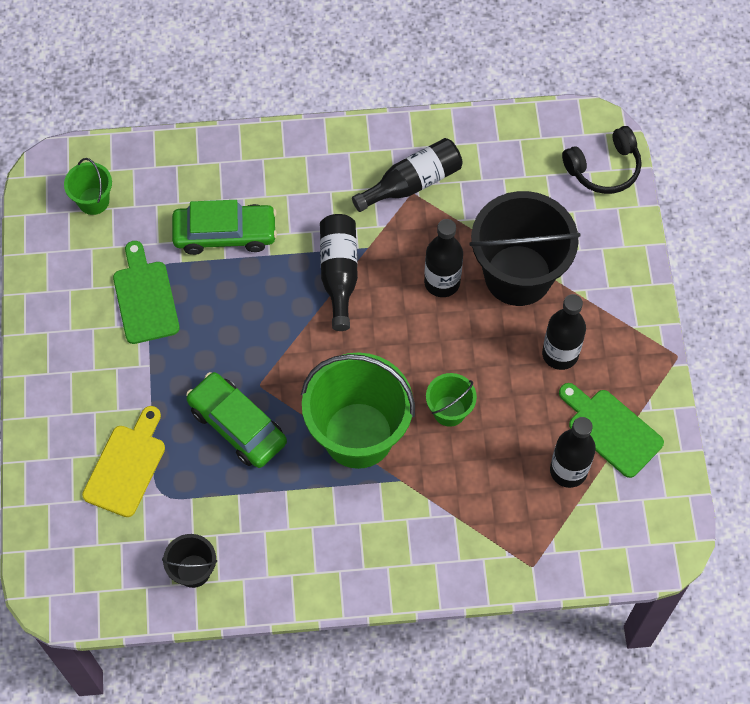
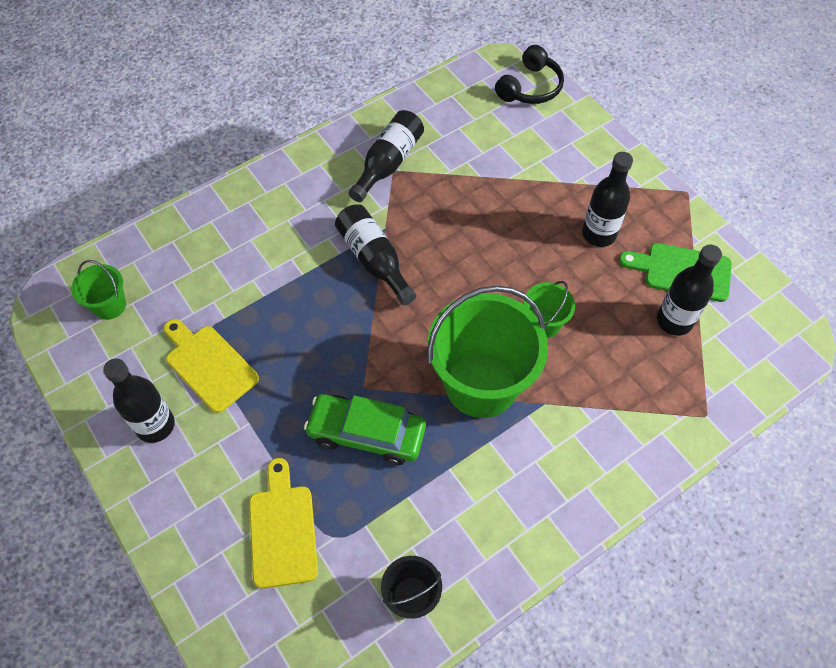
camera: 30 degrees left, 5 degrees down
green cutting board [113,241,180,344] -> yellow cutting board [164,319,259,413]
green car [172,200,277,255] -> none
black bottle [424,219,463,297] -> black bottle moved to [103,358,175,443]
black bucket [469,191,581,306] -> none

